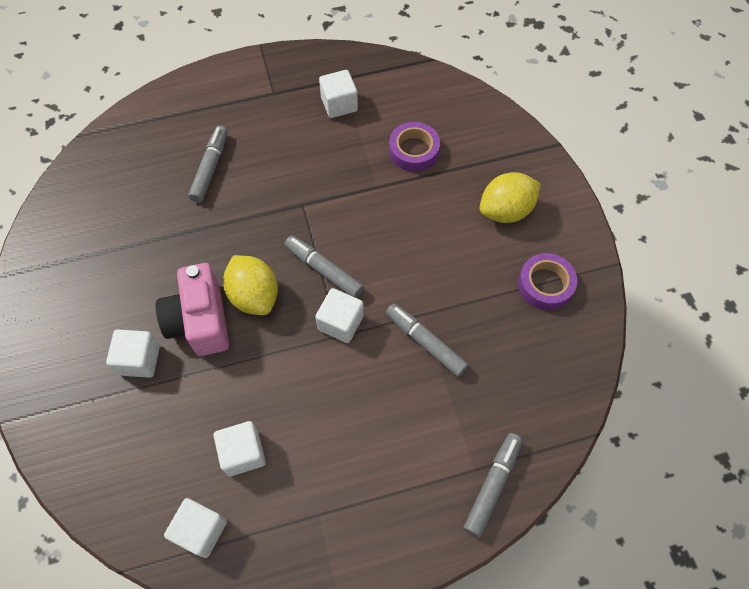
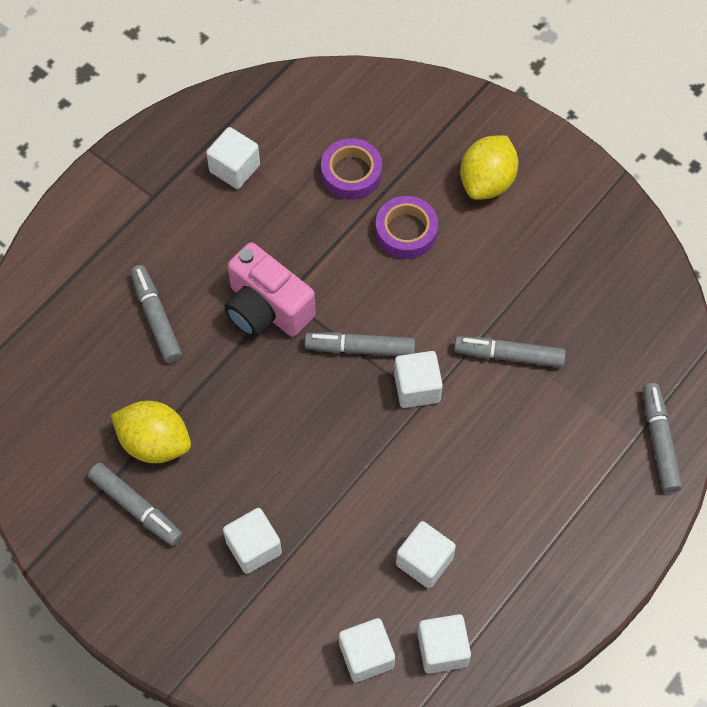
camera: 35 degrees left, 0 degrees up
pink camera [156,263,229,356] -> pink camera moved to [224,242,316,337]
yellow lemon [223,255,278,315] -> yellow lemon moved to [111,401,191,463]
purple tape [518,253,577,310] -> purple tape moved to [376,196,438,259]
none -> grey marker [88,463,183,546]
none -> white cube [339,618,395,682]

